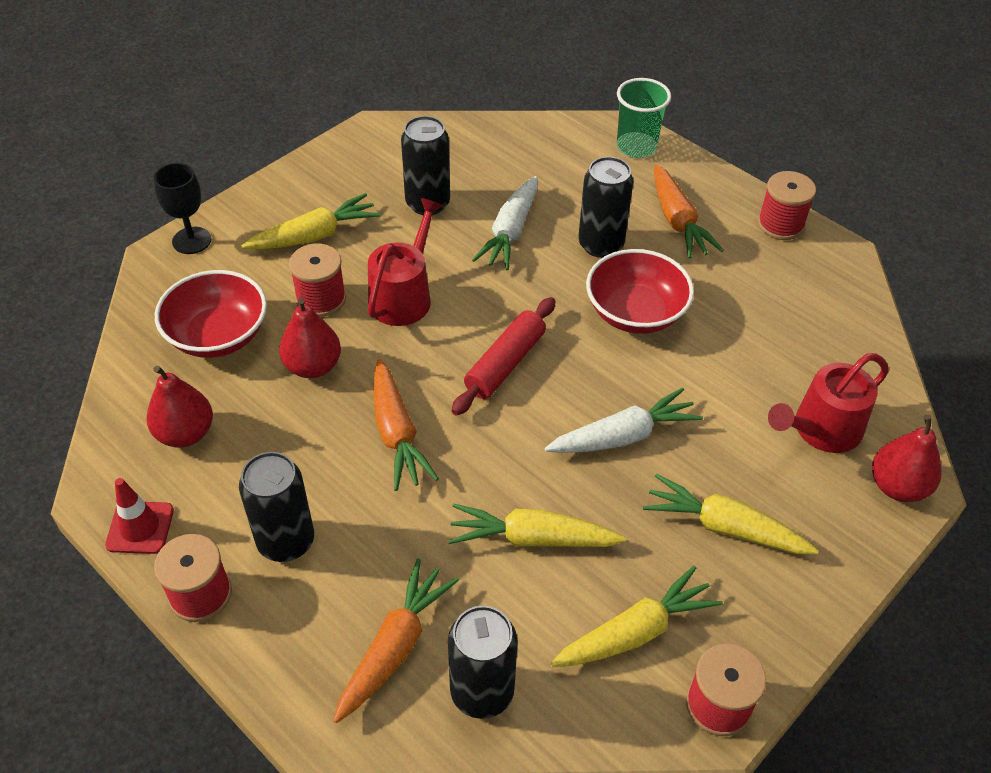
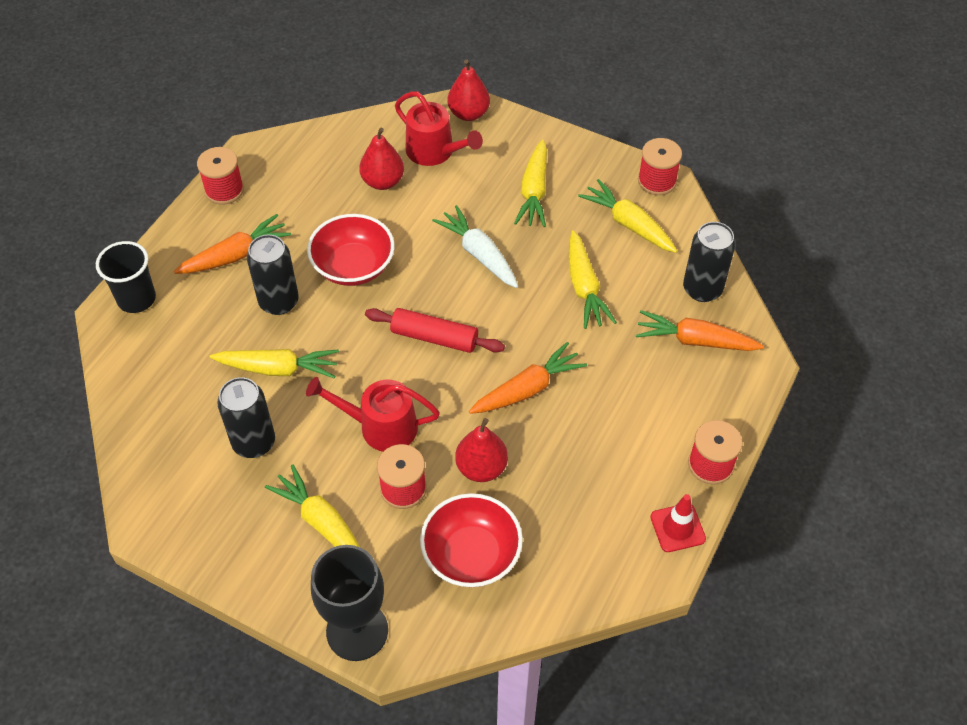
camera: 105 degrees left, 5 degrees up
red pear [146,366,213,447] -> red pear moved to [359,127,404,190]
black goblet [153,163,211,254] -> black goblet [311,545,388,661], size x1.55
black can [239,452,314,562] -> none
white carrot [472,176,538,270] -> yellow carrot [210,349,339,378]
green cup [617,78,671,158] -> black cup [96,241,156,313]

